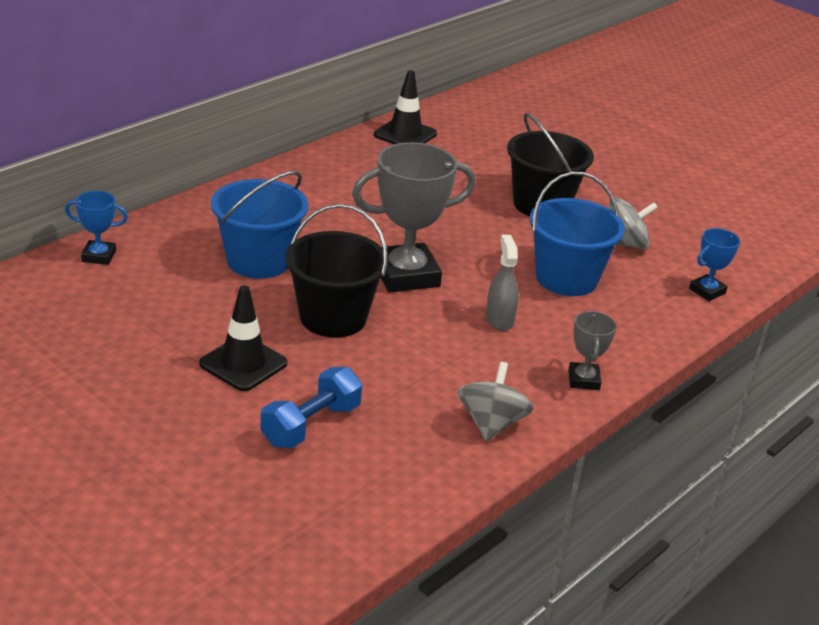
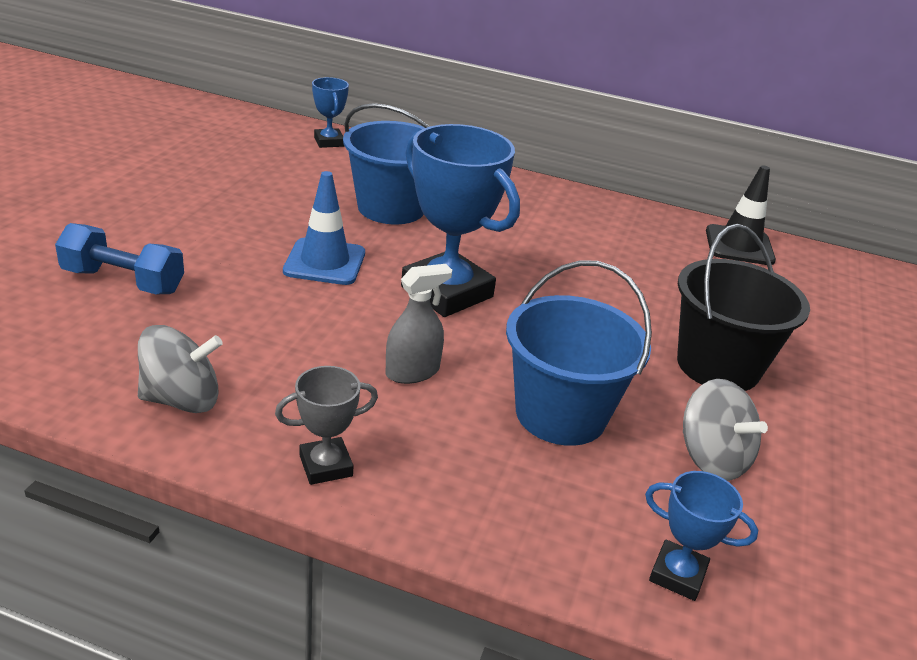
camera: 65 degrees right, 0 degrees up
black traffic cone [199,286,287,391] -> none
black bucket [285,204,388,338] -> blue traffic cone [283,171,365,285]
grey trophy [352,142,476,292] -> blue trophy [401,124,520,317]

